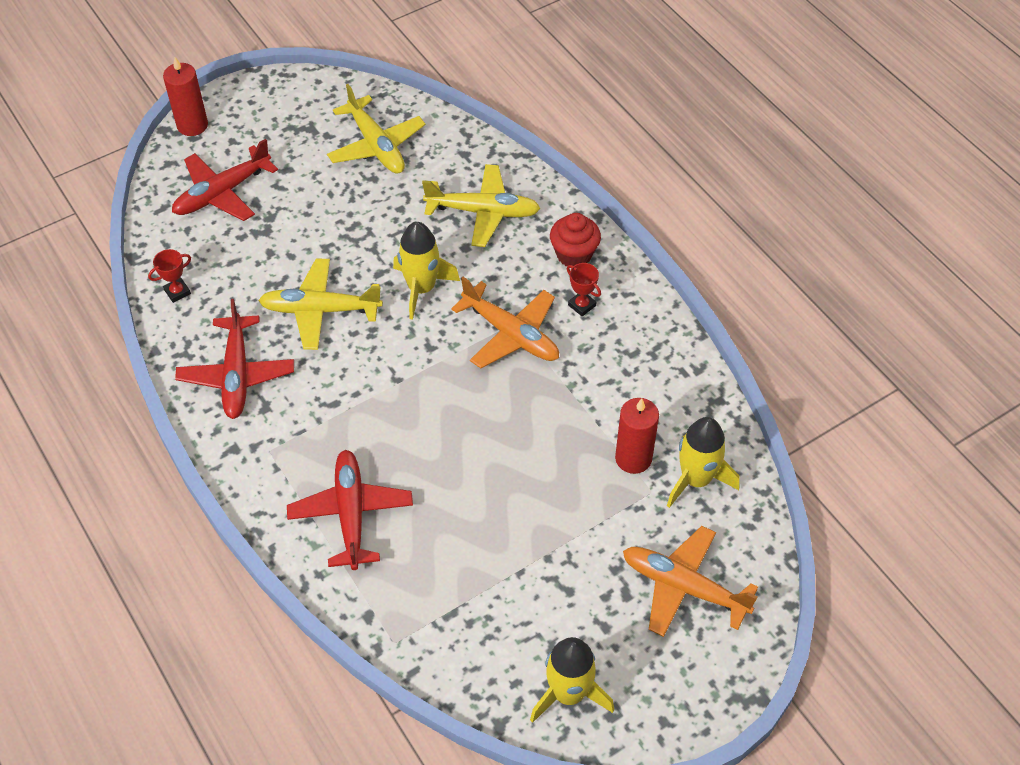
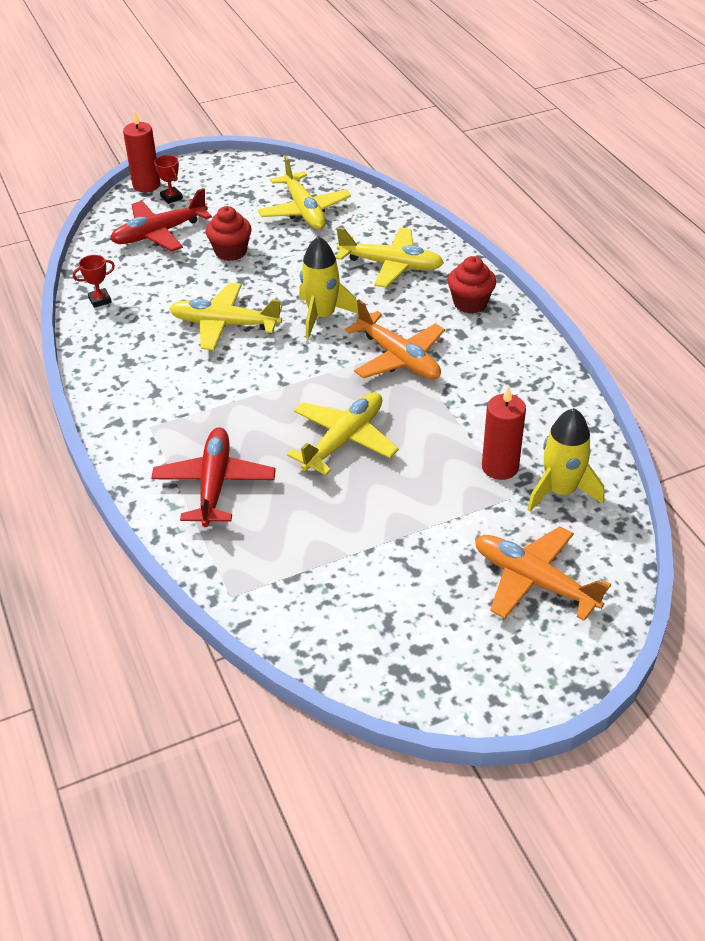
camera: 10 degrees right, 10 degrees down
red plane [175,299,294,419] -> none
yellow rocket [530,637,614,723] -> none
red trophy [567,263,601,316] -> red trophy moved to [154,155,183,204]
none -> red cupcake [206,206,251,261]
none -> yellow plane [287,392,399,475]

